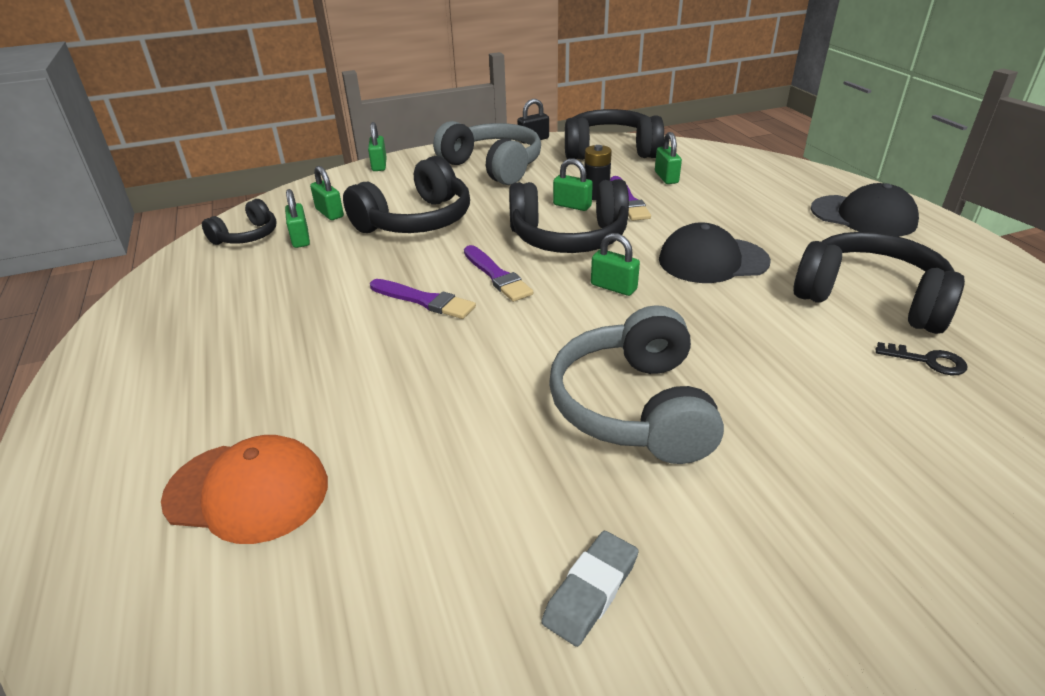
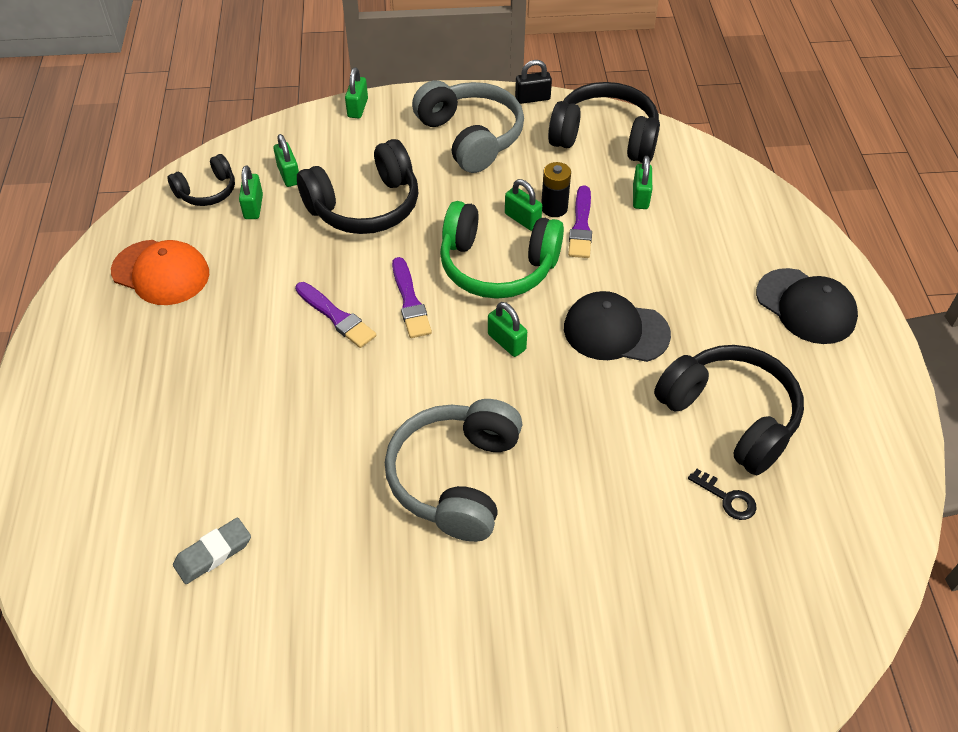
camera: 15 degrees right, 15 degrees up
orange cap [161,435,328,544] -> orange cap moved to [111,240,209,305]
black headphones [509,179,629,253] -> green headphones [440,201,564,299]
grey eraser [541,531,638,647] -> grey eraser moved to [173,518,251,584]

